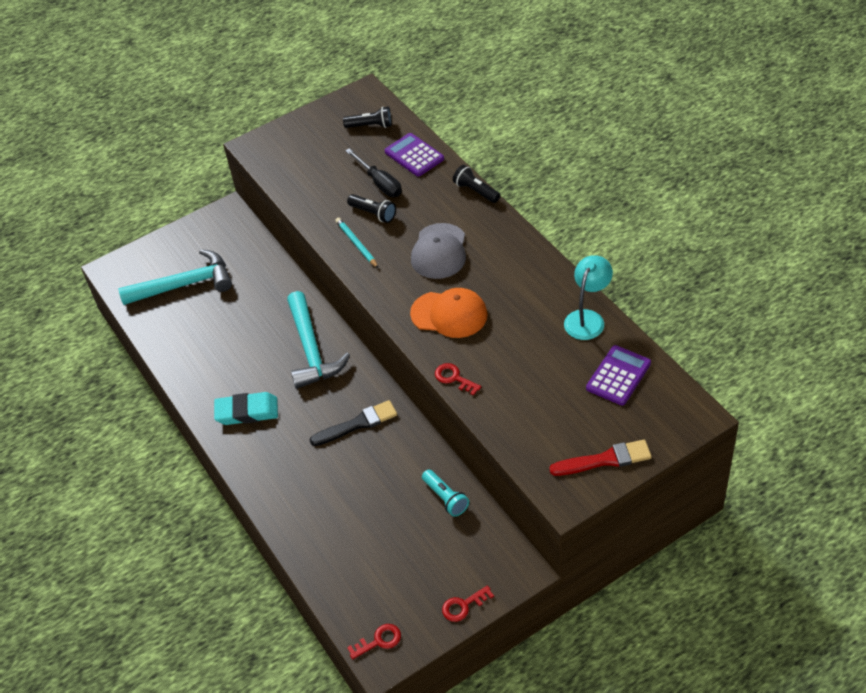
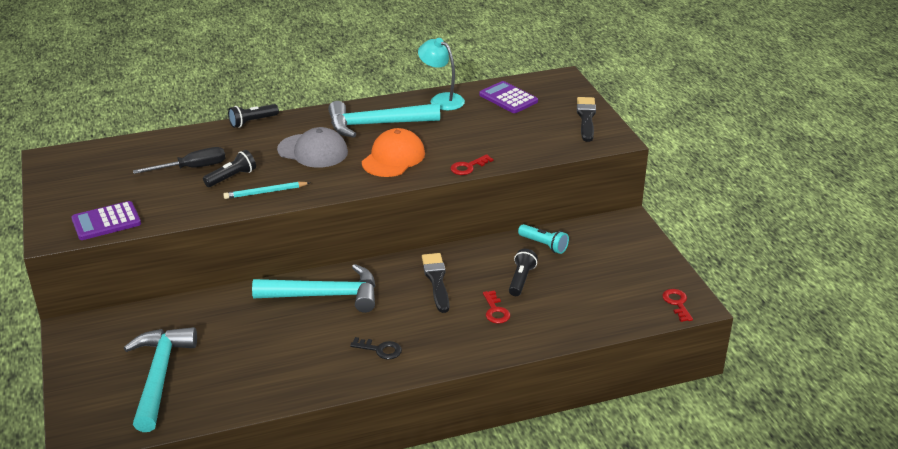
camera: 80 degrees left, 15 degrees down
turquoise eraser [214,392,278,425] -> black key [350,337,402,359]
black flashlight [343,106,392,128] -> black flashlight moved to [509,249,538,296]
purple calculator [385,133,444,177] -> purple calculator moved to [71,201,141,240]
turquoise flashlight [422,469,469,517] -> turquoise flashlight turned 60 degrees clockwise [518,224,569,254]
red key [442,585,494,622] -> red key moved to [483,290,510,324]
red brush [549,440,652,476] -> black brush [577,97,596,142]
none -> turquoise hammer [328,101,440,138]

